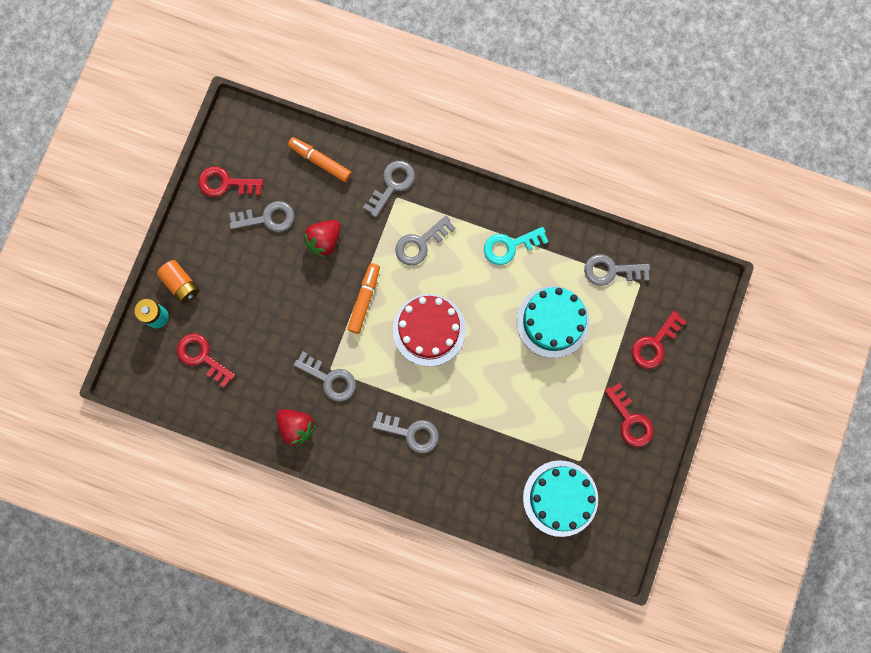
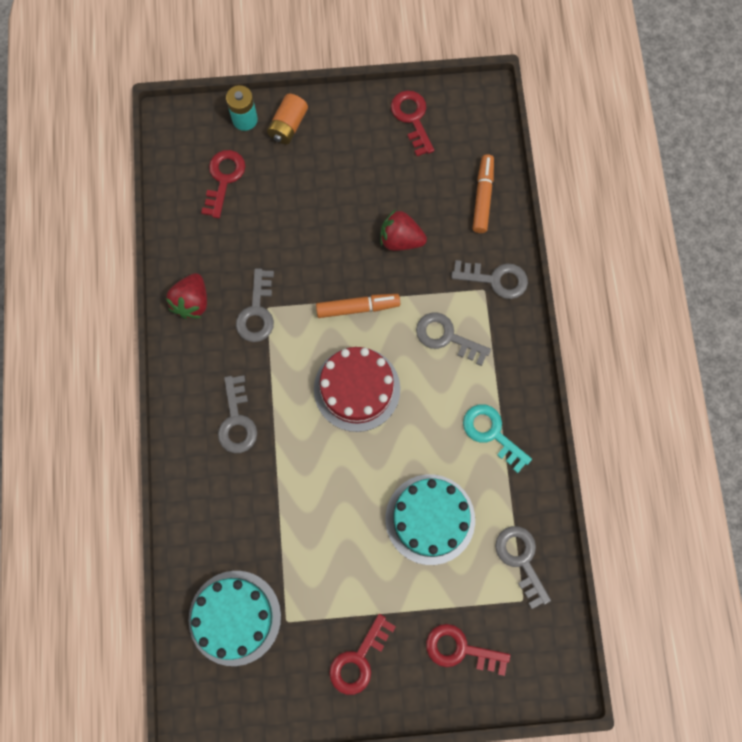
camera: 65 degrees right, 5 degrees down
grey key [229,201,294,232] -> none

